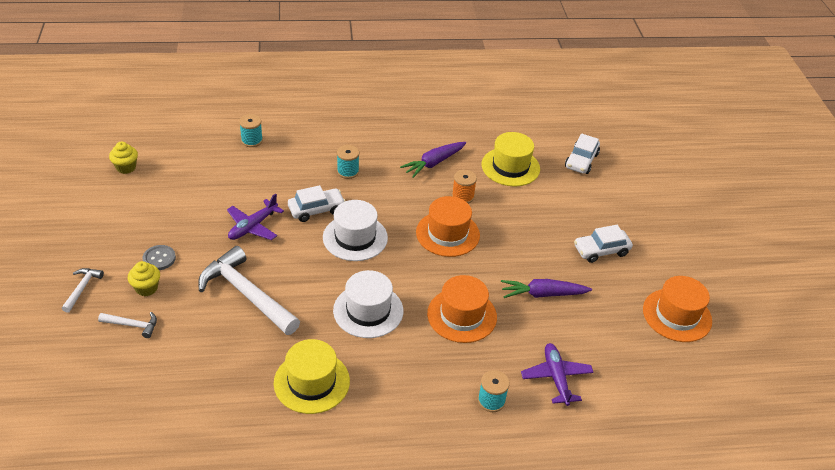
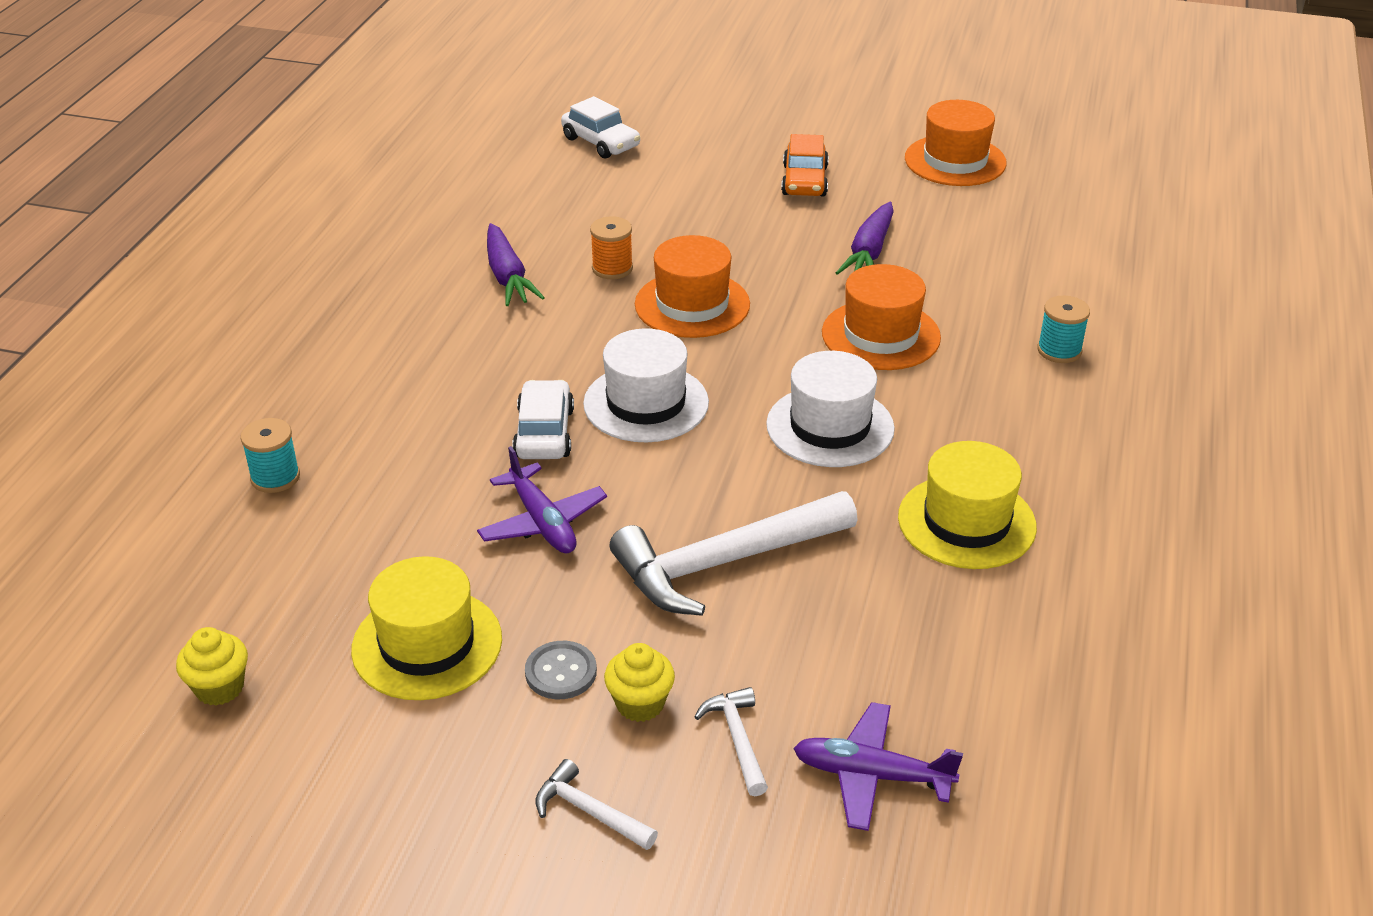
camera: 65 degrees left, 5 degrees down
white hammer [98,312,157,338] -> white hammer turned 45 degrees counterclockwise [695,687,768,796]
turquoise spool [337,145,359,179] -> none
yellow hat [482,132,540,186] -> yellow hat moved to [351,556,502,700]
purple plane [521,343,594,406] -> purple plane moved to [793,702,963,831]
white car [574,225,633,263] -> orange car [781,134,829,196]

